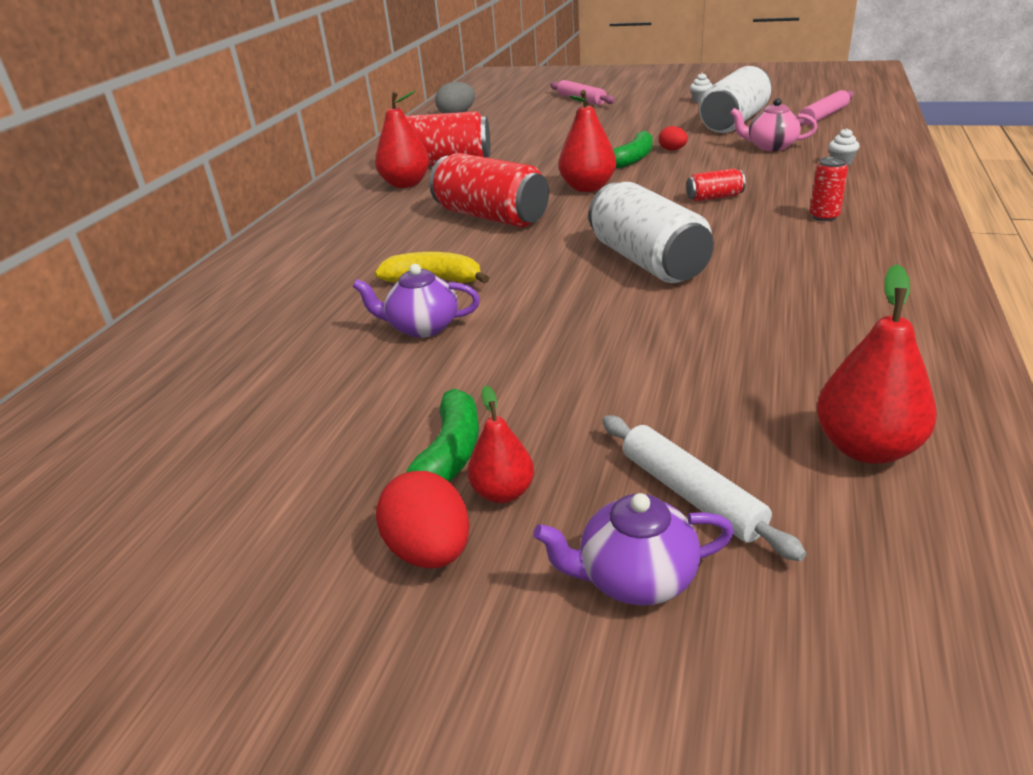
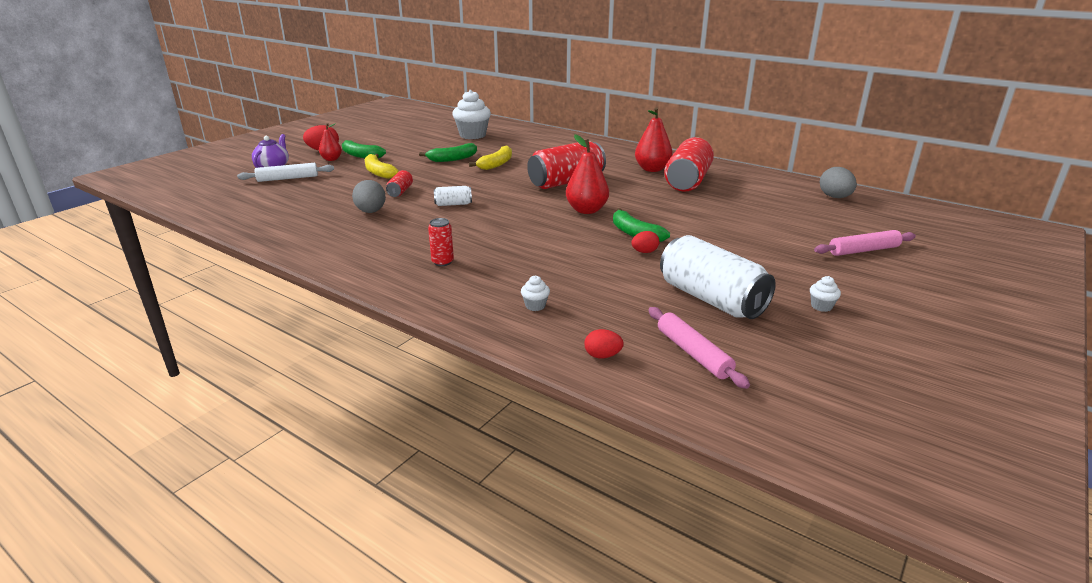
camera: 105 degrees right, 5 degrees down
purple teapot [352,264,480,338] -> green banana [419,143,477,162]
white can [588,182,714,283] -> white can [434,186,472,206], size x0.46
red can [686,169,745,202] -> red can moved to [386,170,413,197]
pink teapot [730,98,818,151] -> none
red pear [817,264,937,464] -> none
none -> grey egg [352,180,386,213]
none -> yellow banana [365,154,399,179]
none -> white cupcake [452,90,491,139]
none -> red egg [584,329,624,358]

